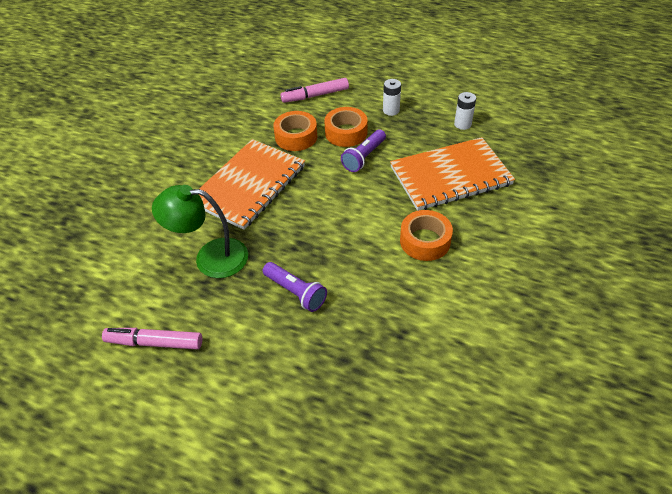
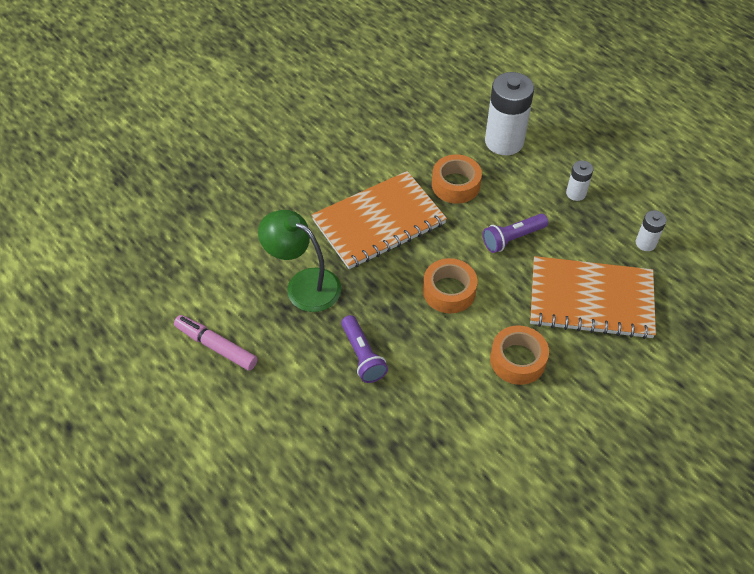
camera: 25 degrees right, 5 degrees up
pink marker [281,78,349,103] -> white battery [485,72,534,155]
orange tape [324,107,368,147] -> orange tape moved to [423,258,477,313]

